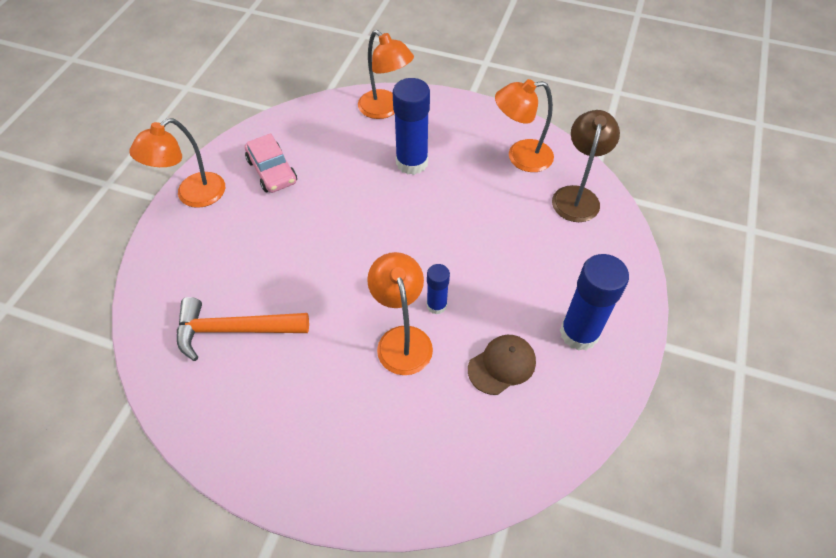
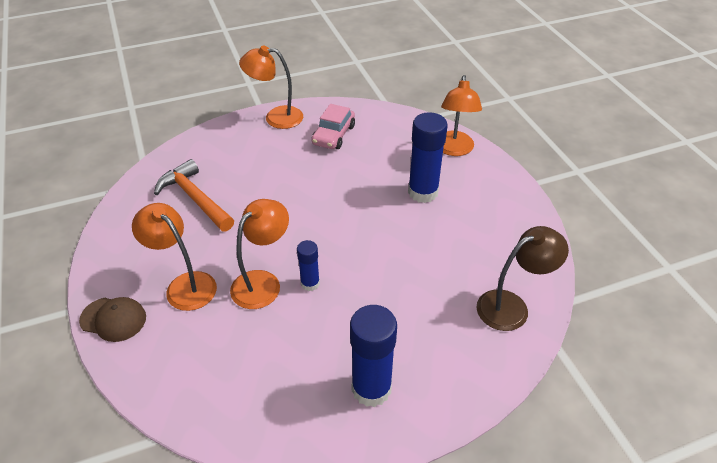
camera: 50 degrees right, 10 degrees down
brown cap [468,335,536,395] -> brown cap moved to [79,297,146,342]
orange lamp [495,79,554,172] -> orange lamp moved to [132,203,217,311]

